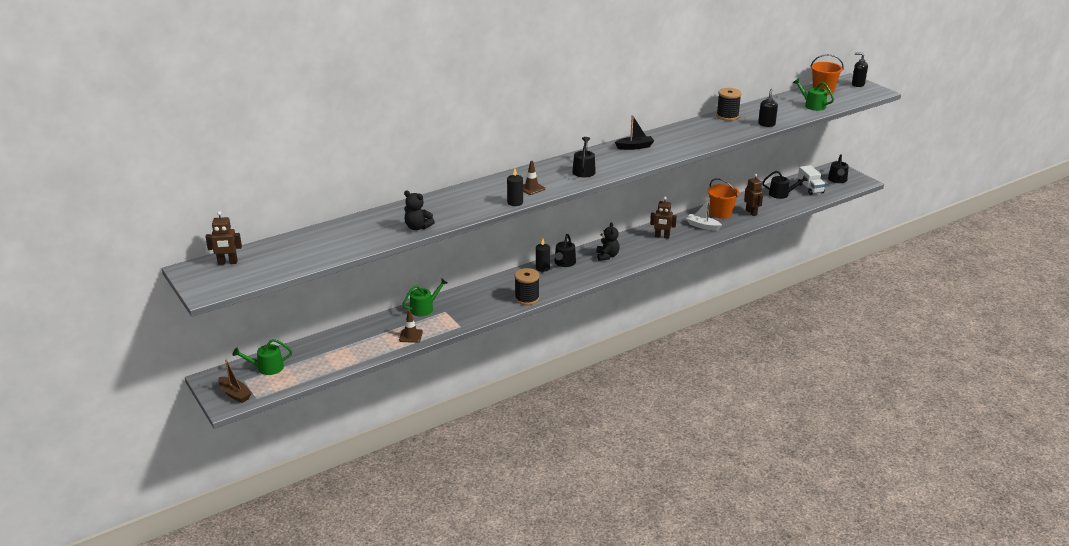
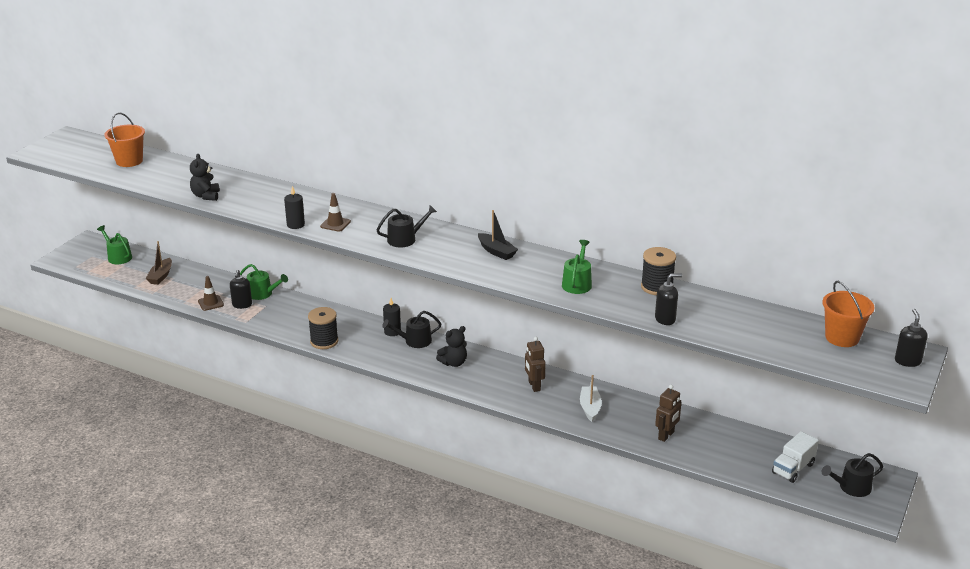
camera: 60 degrees right, 0 degrees up
brown robot [206,211,242,265] -> none
brown boat [218,359,252,403] -> brown boat moved to [146,241,172,285]
orange bucket [708,178,740,219] -> orange bucket moved to [104,113,145,167]
black watering can [762,171,808,199] -> none
green watering can [793,78,834,111] -> green watering can moved to [562,240,592,294]
none -> black soap dispenser [230,270,252,309]

